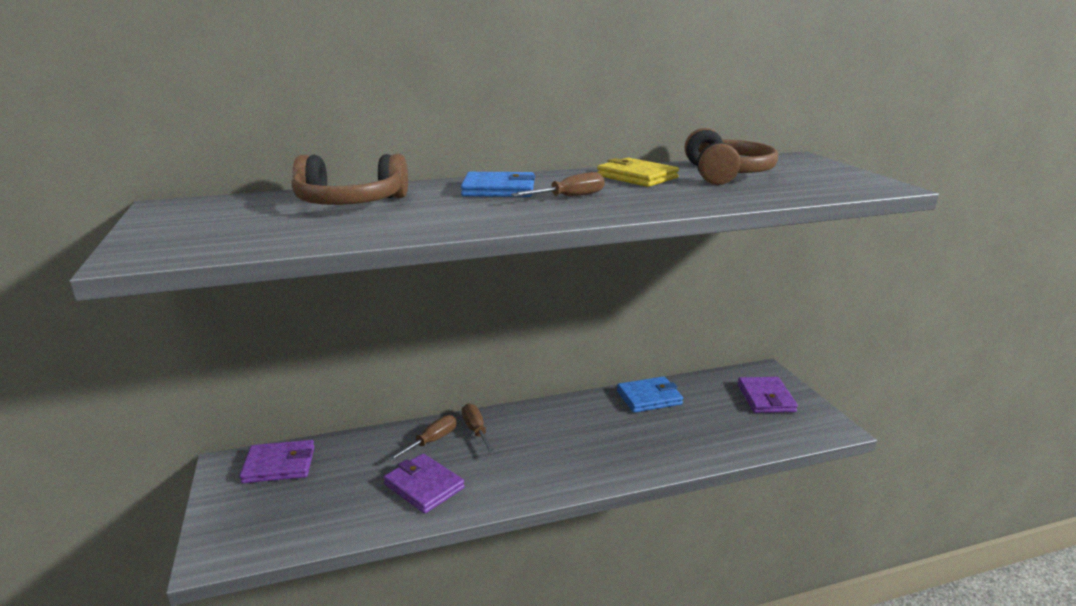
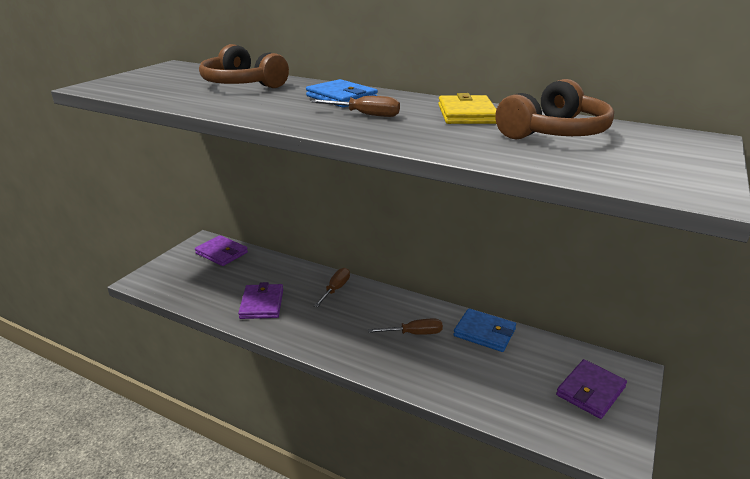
camera: 45 degrees right, 5 degrees up
brown screwdriver [387,415,456,462] -> brown screwdriver moved to [368,318,443,335]

